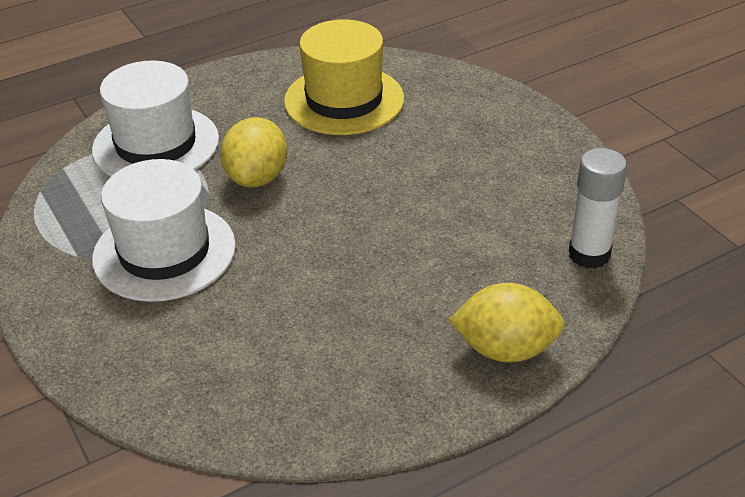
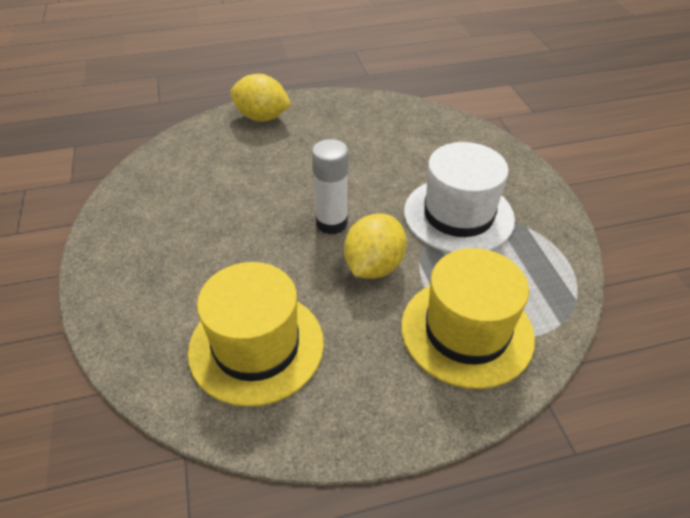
camera: 165 degrees left, 5 degrees up
white hat [92,60,219,176] -> yellow hat [401,248,535,389]
white glue stick [569,148,627,269] -> white glue stick moved to [312,139,349,235]

